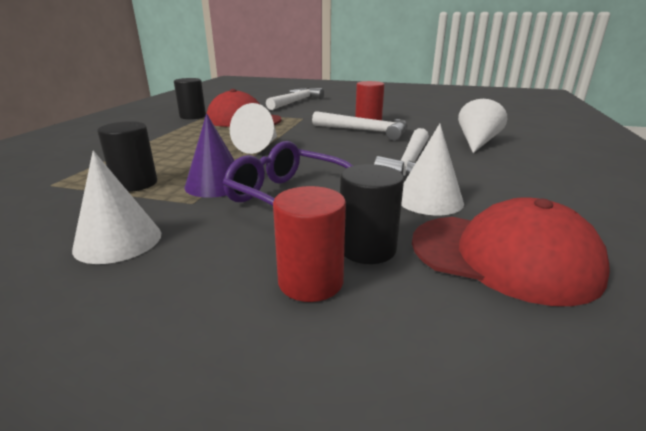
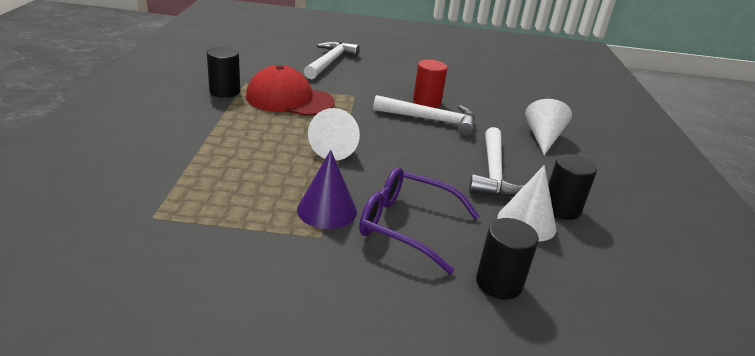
camera: 15 degrees left, 5 degrees up
white cone [72,151,161,264] -> none
black cylinder [97,121,157,192] -> black cylinder moved to [548,154,597,220]
red cylinder [273,186,346,302] -> none
red cap [412,197,610,306] -> none

